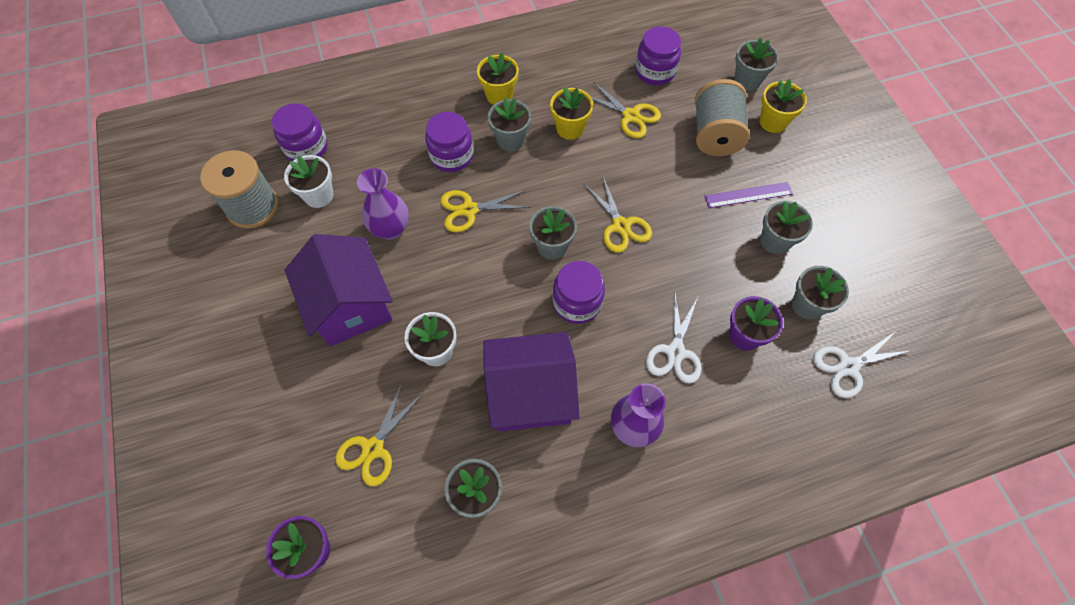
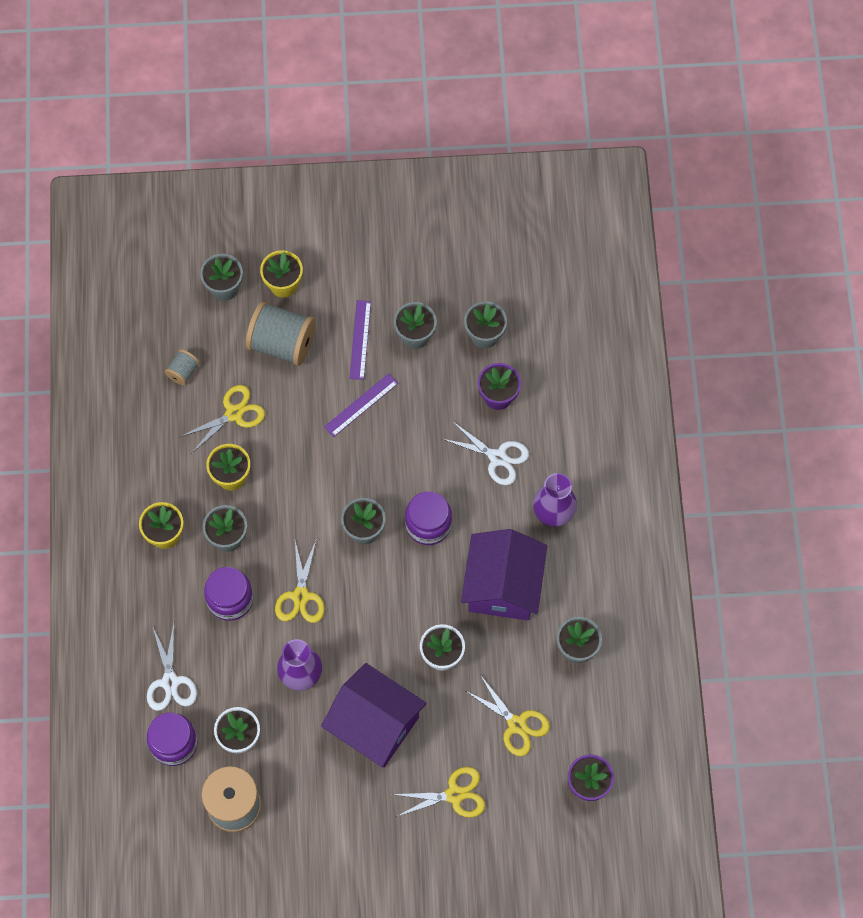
camera: 75 degrees left, 5 degrees up
purple house [285,234,392,347] -> purple house turned 45 degrees clockwise [321,663,426,768]
yellow scissors [584,177,652,253] -> yellow scissors moved to [391,767,485,817]
purple jar [635,26,681,85] -> grey spool [165,349,200,385]
white scissors [813,331,913,398] -> white scissors moved to [147,624,197,711]
none -> purple ruler [324,373,398,437]

